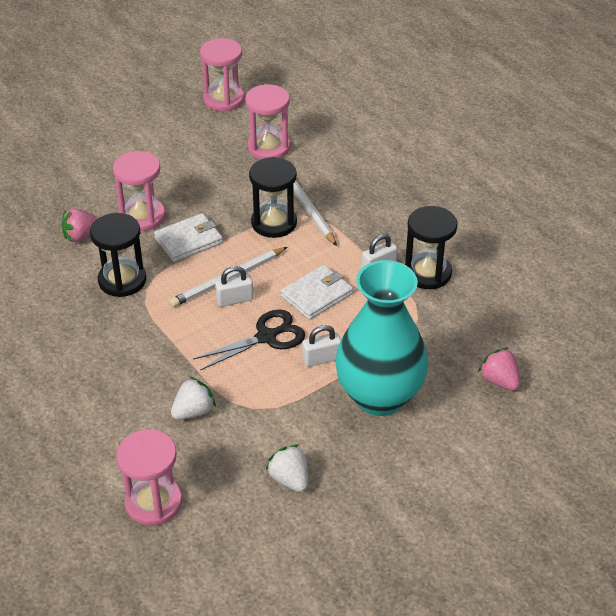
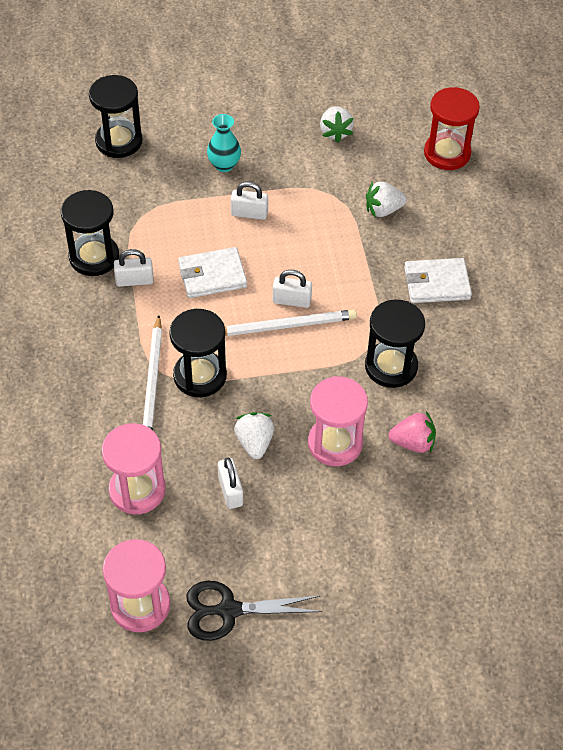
camera: 155 degrees left, 10 degrees up
pink hourglass [116,429,182,526] -> red hourglass [424,87,480,170]
white wallet [154,213,223,262] -> white wallet moved to [404,258,472,303]
black scissors [193,310,305,370] -> black scissors moved to [186,581,322,641]
turquoise vase [335,260,428,416] -> turquoise vase [207,114,241,172], size x0.42
pink strawberry [478,348,520,391] -> black hourglass [89,75,142,158]
none -> white padlock [218,457,243,509]
none -> white strawberry [234,412,274,459]

